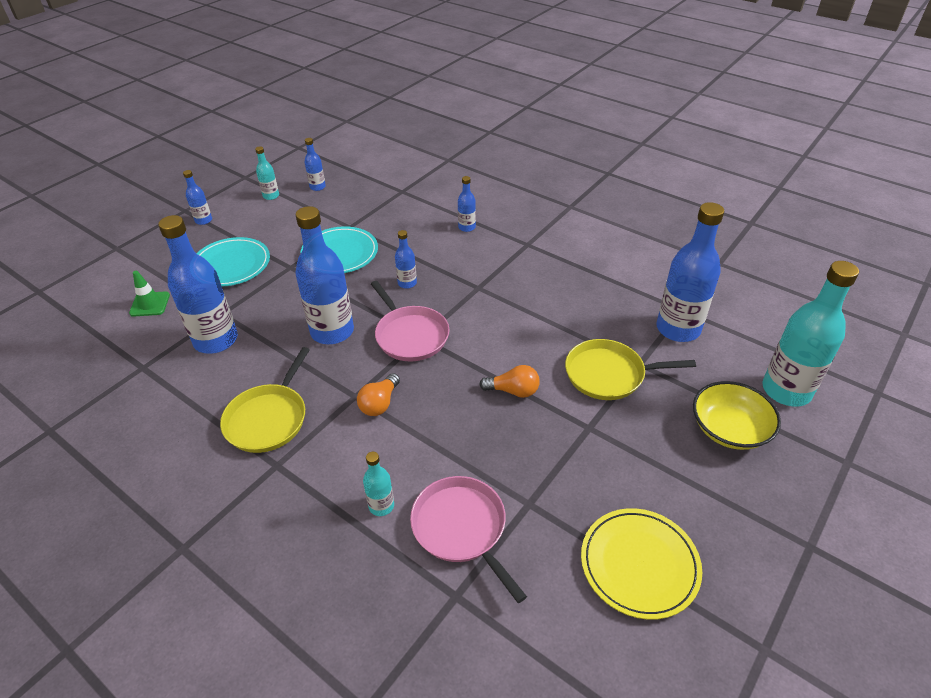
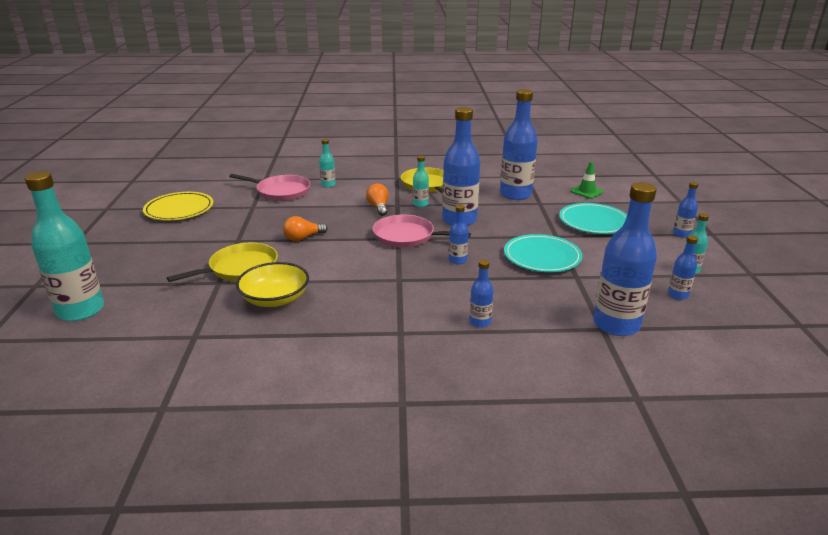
camera: 140 degrees right, 15 degrees down
blue bottle [656,202,724,342] -> blue bottle moved to [593,182,657,336]
yellow bowl [693,381,781,450] -> yellow bowl moved to [236,262,309,307]
none -> turquoise bottle [413,156,429,207]

